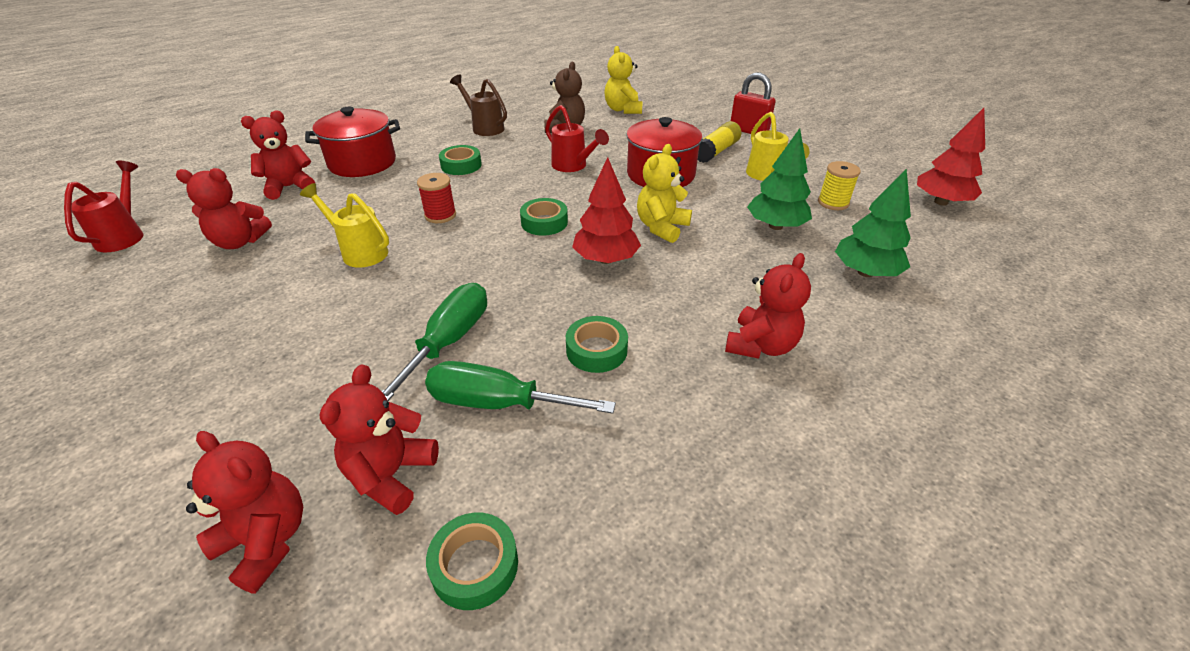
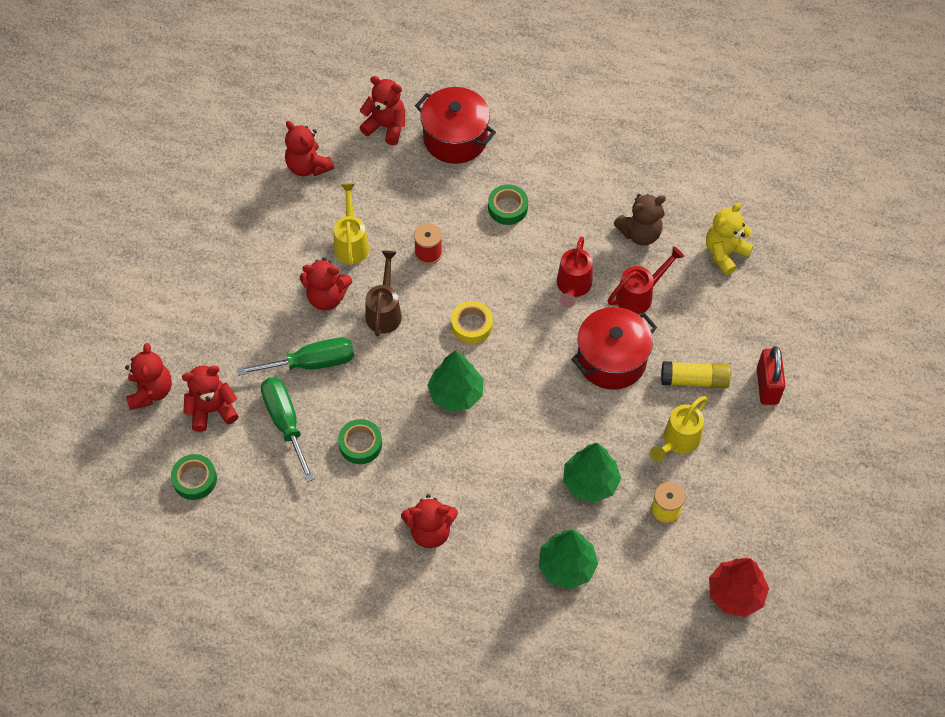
camera: 55 degrees right, 20 degrees up
red watering can [64,161,144,252] -> red watering can moved to [608,246,684,314]
brown watering can [450,75,507,136] -> brown watering can moved to [366,250,402,336]
green tape [520,198,568,236] -> yellow tape [451,301,493,344]
red tree [572,157,641,264] -> green tree [427,350,483,411]
yellow teddy bear [637,144,692,243] -> none
none -> red teddy bear [300,258,352,311]

